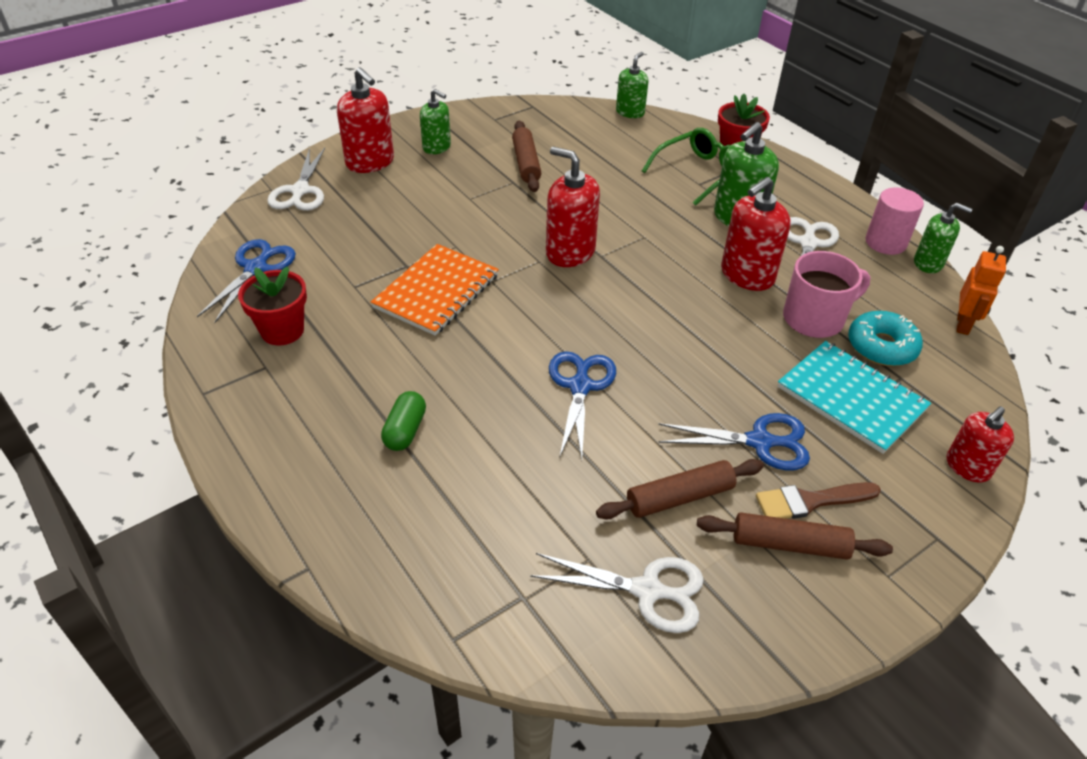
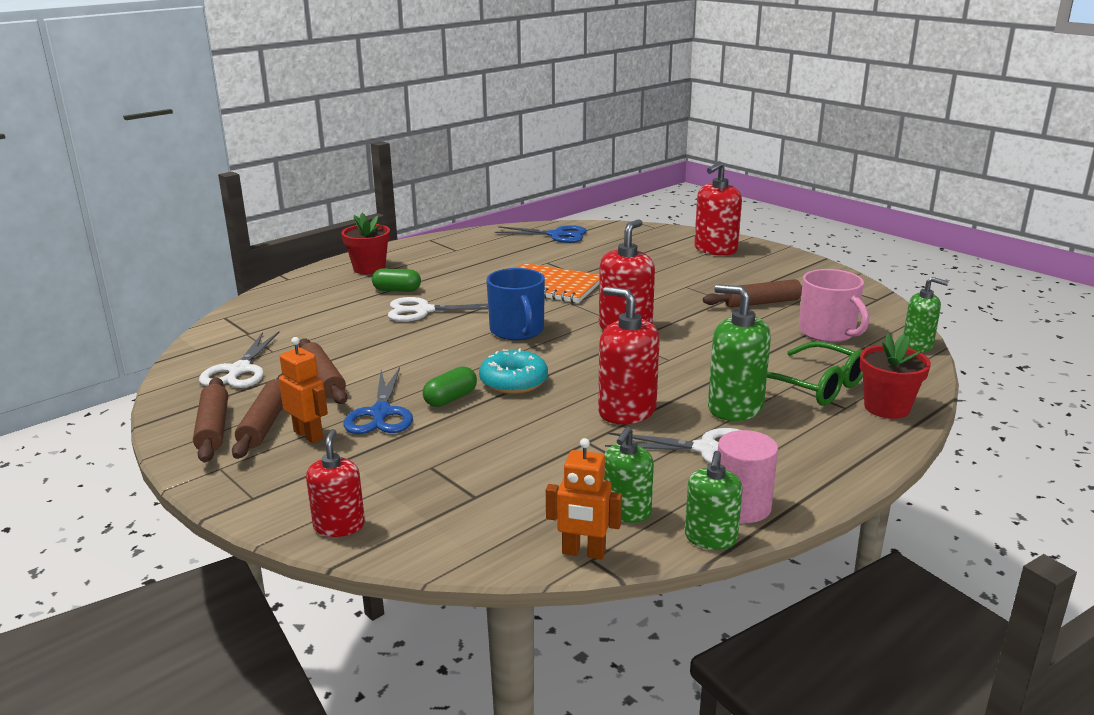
camera: 85 degrees right, 20 degrees down
red flower pot [238,266,307,345] -> red flower pot moved to [341,213,390,274]
white scissors [267,148,325,211] -> white scissors moved to [388,297,488,322]
green soap dispenser [420,89,451,154] -> green soap dispenser moved to [603,427,654,523]
blue scissors [549,351,616,459] -> none
brown brush [756,482,881,519] -> orange robot [279,337,328,443]
turquoise notebook [777,341,931,454] -> none
pink mug [783,251,870,338] -> pink mug moved to [799,269,869,342]
turquoise donut [848,311,923,366] -> turquoise donut moved to [479,349,548,394]
red soap dispenser [946,406,1014,482] -> red soap dispenser turned 45 degrees clockwise [306,429,365,537]
none -> brown rolling pin [193,378,228,463]
none -> green capsule [423,366,477,407]
none -> blue mug [486,268,545,340]

